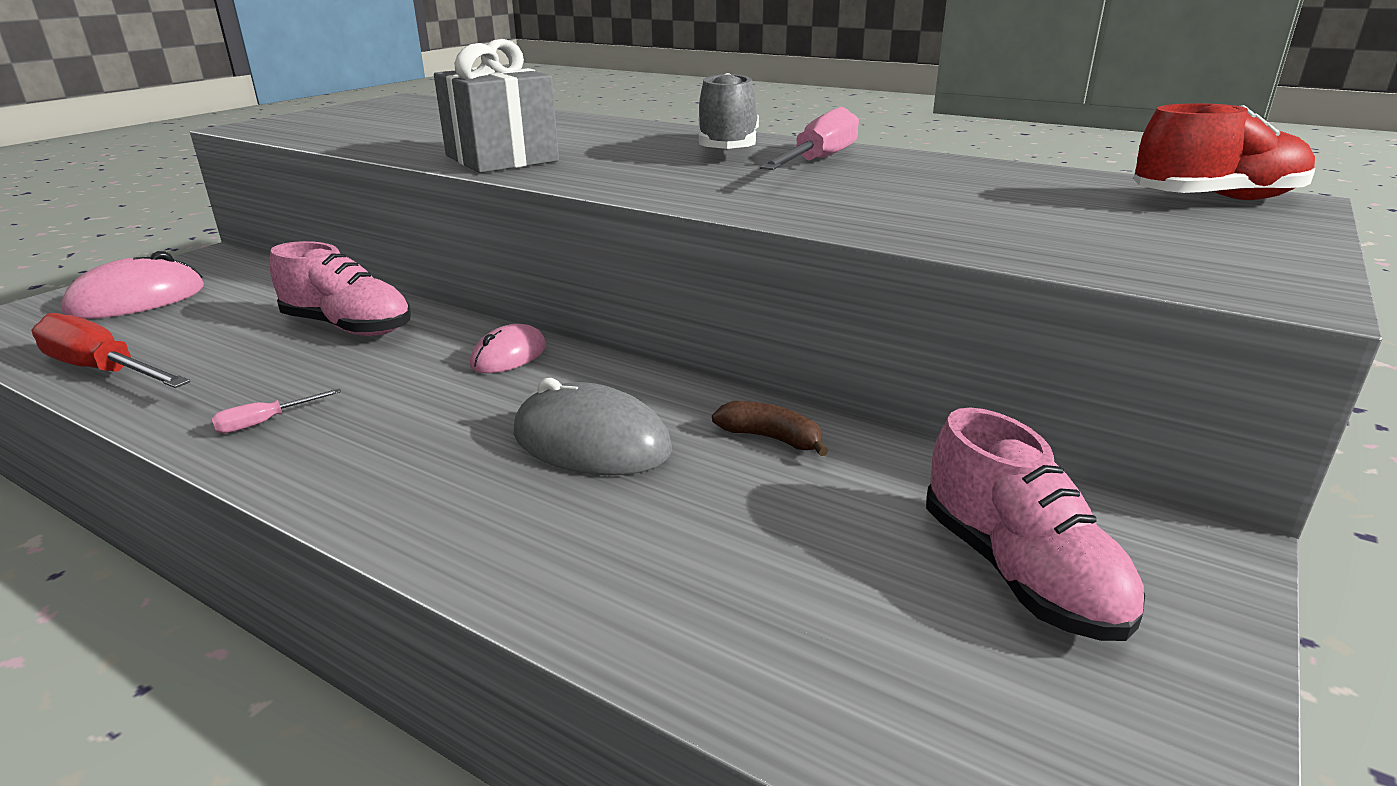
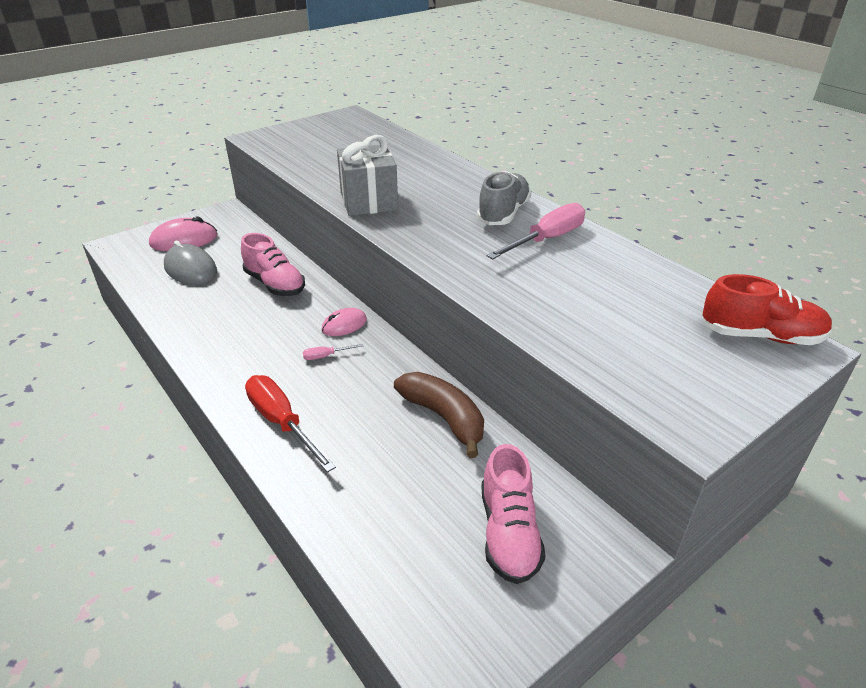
camera: 20 degrees right, 10 degrees up
red screwdriver [32,313,190,388] -> red screwdriver moved to [245,375,336,472]
pink screwdriver [211,388,342,433] -> pink screwdriver moved to [303,344,363,360]
grey mouse [513,378,672,475] -> grey mouse moved to [164,241,217,285]
brown banana [712,401,829,456] -> brown banana [394,372,484,458], size x1.87

